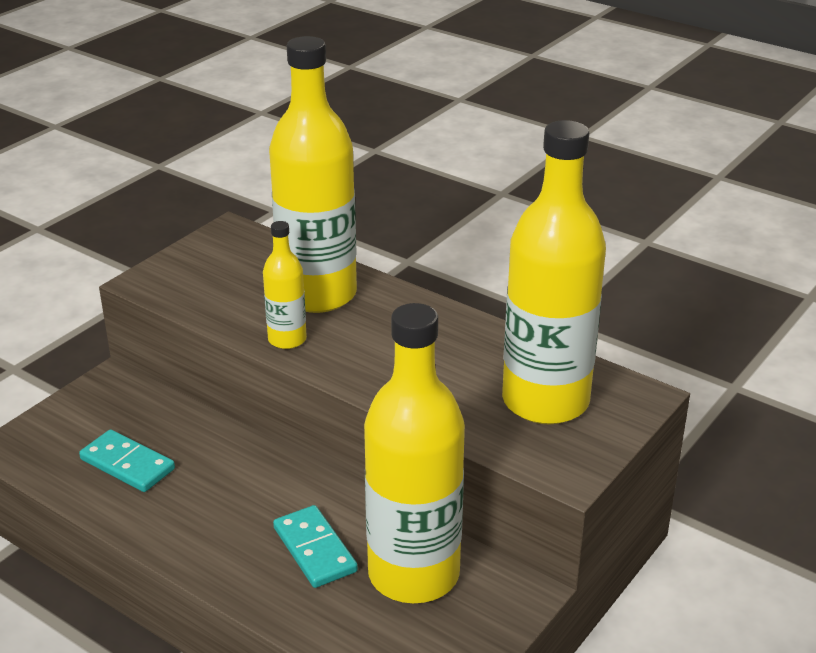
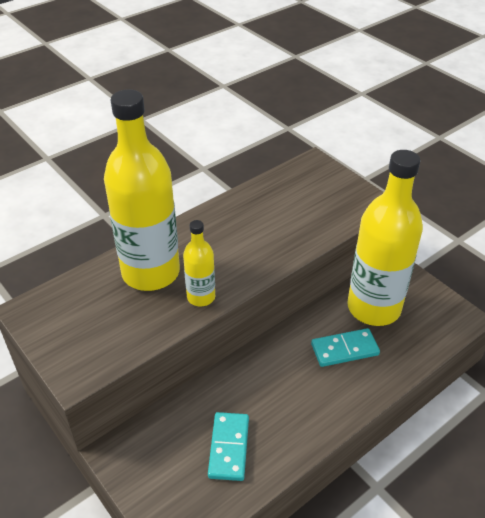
camera: 75 degrees left, 10 degrees up
turquoise domino [79,429,175,492] -> turquoise domino turned 45 degrees counterclockwise [208,412,249,481]
yellow bottle [502,120,606,424] -> none

